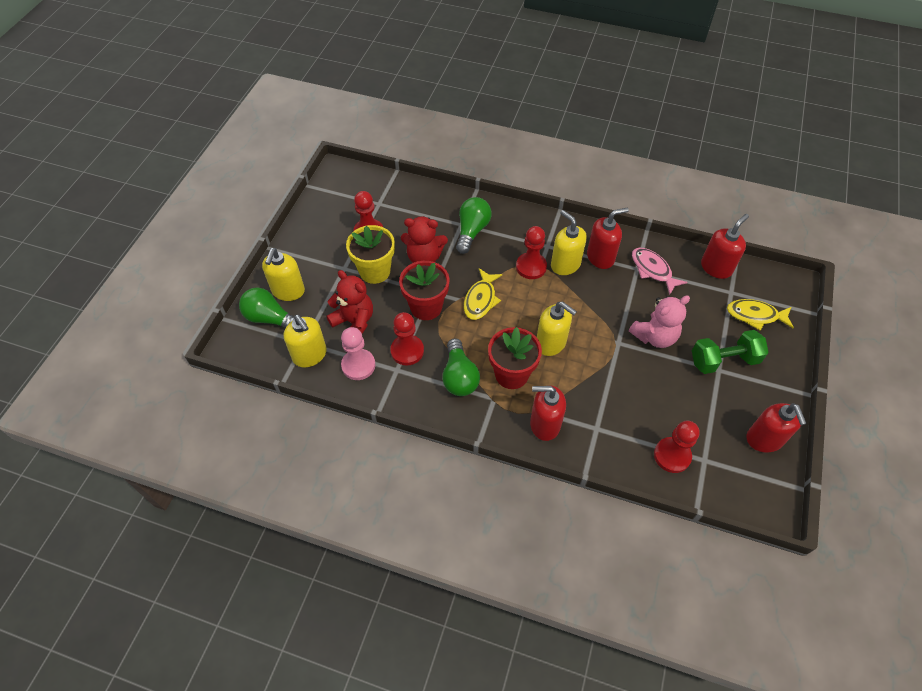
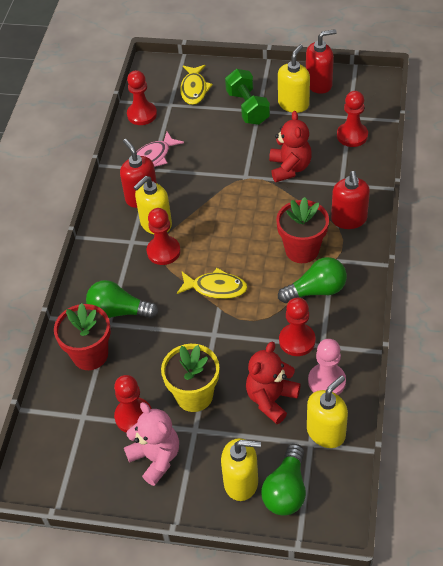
camera: 95 degrees left, 5 degrees down
red flower pot [399,261,449,320] -> red flower pot moved to [54,303,111,370]
red teddy bear [401,216,448,263] -> red teddy bear moved to [269,111,312,182]
yellow soap dispenser [537,301,577,356] -> yellow soap dispenser moved to [278,44,310,113]
pink teddy bear [629,295,690,348] -> pink teddy bear moved to [124,402,179,486]
red soap dispenser [701,214,749,279] -> red pawn [127,70,157,125]

